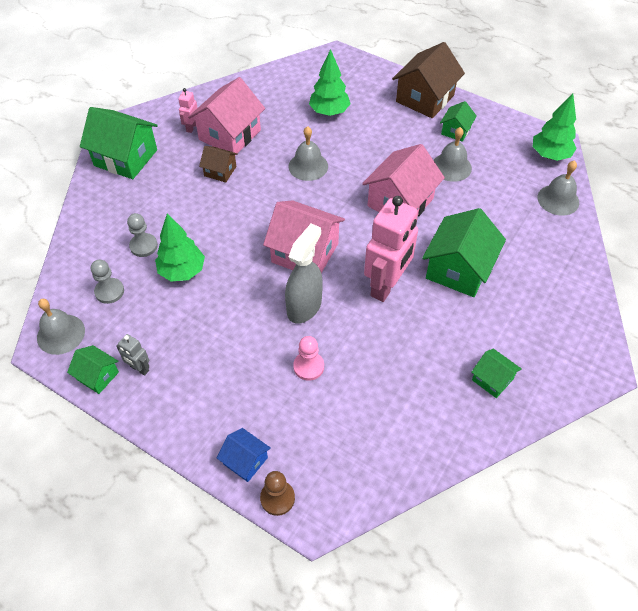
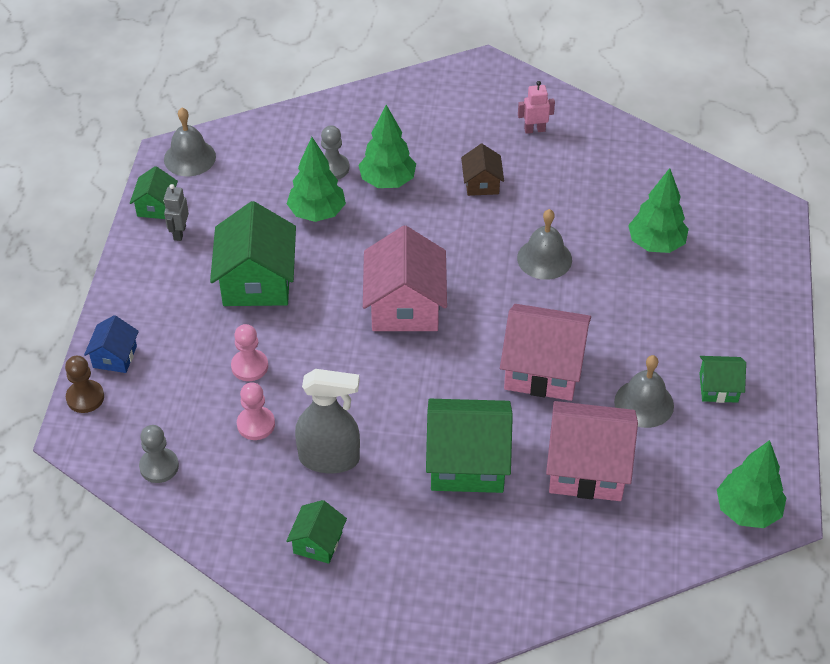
camera: 65 degrees right, 5 degrees down
green house [80,107,158,179] -> green house moved to [210,201,296,306]
grey pawn [91,260,124,304] -> grey pawn moved to [139,425,179,483]
pink house [188,77,265,156] -> pink house moved to [546,401,638,501]
grey spray bottle [285,224,323,324] -> grey spray bottle moved to [295,369,360,474]
pink robot [364,196,418,302] -> none
brown house [392,42,465,118] -> none
grey bell [537,160,579,216] -> none
none -> pink pawn [237,382,275,440]
none -> green tree [358,105,416,188]

